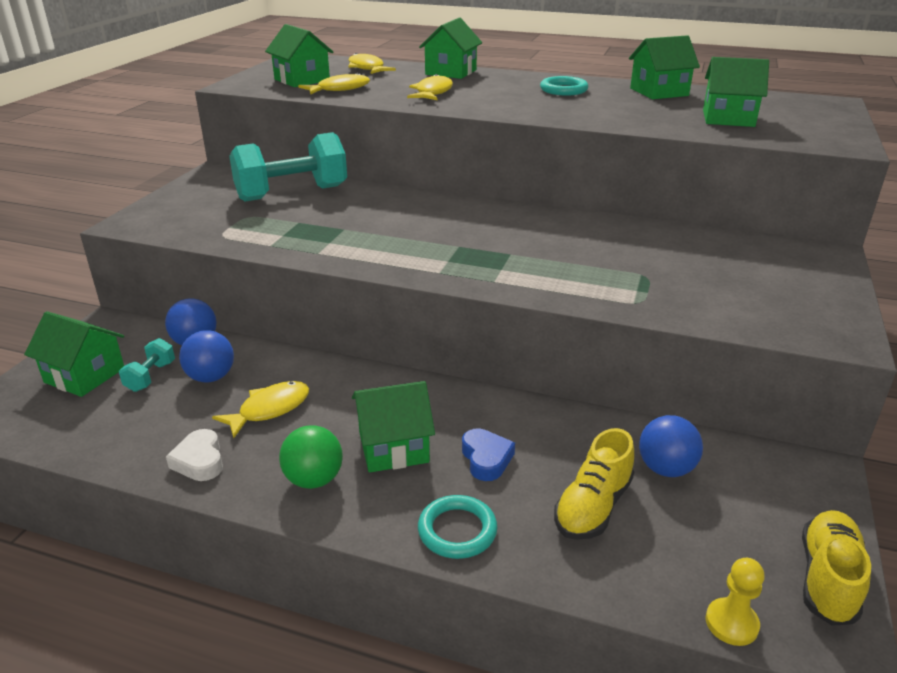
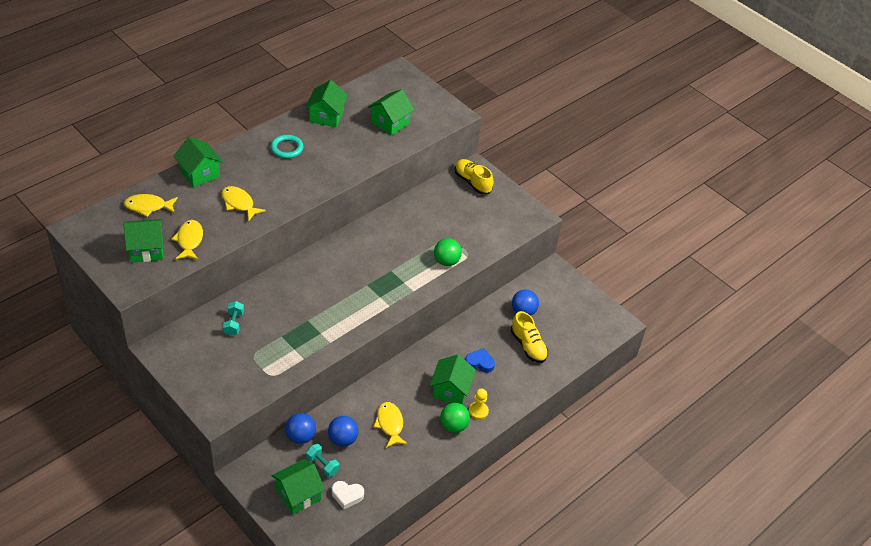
camera: 65 degrees left, 15 degrees up
white heart [166,429,223,481] -> white heart moved to [332,481,364,509]
turquoise dumbbell [229,132,347,201] -> turquoise dumbbell [223,301,244,336], size x0.45
turquoise ring [418,495,497,559] -> none
yellow pawn [706,558,765,646] -> yellow pawn moved to [469,389,489,420]
yellow shoe [802,510,871,626] -> yellow shoe moved to [455,159,494,194]
none -> green ball [434,238,462,266]

